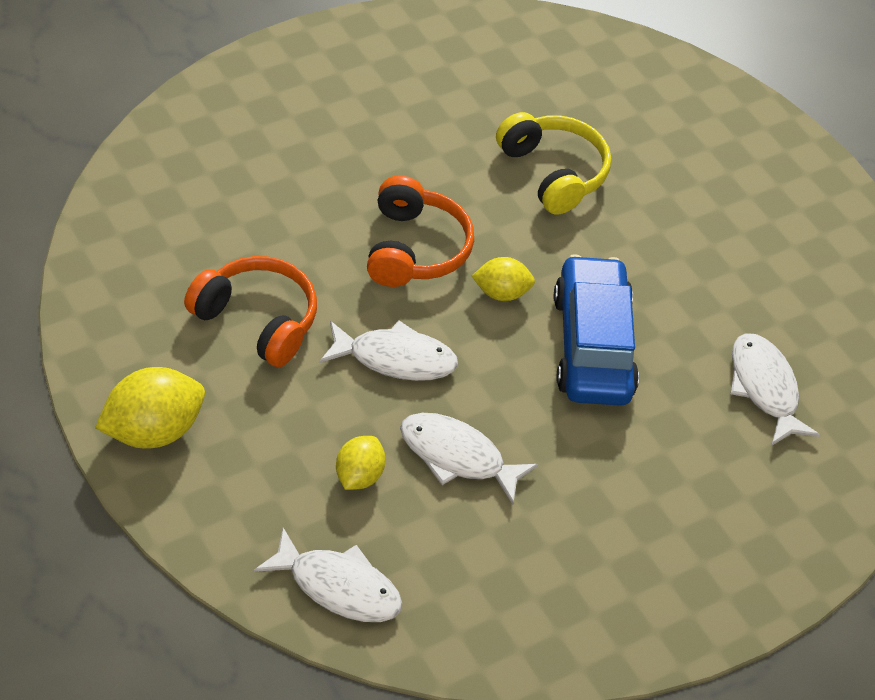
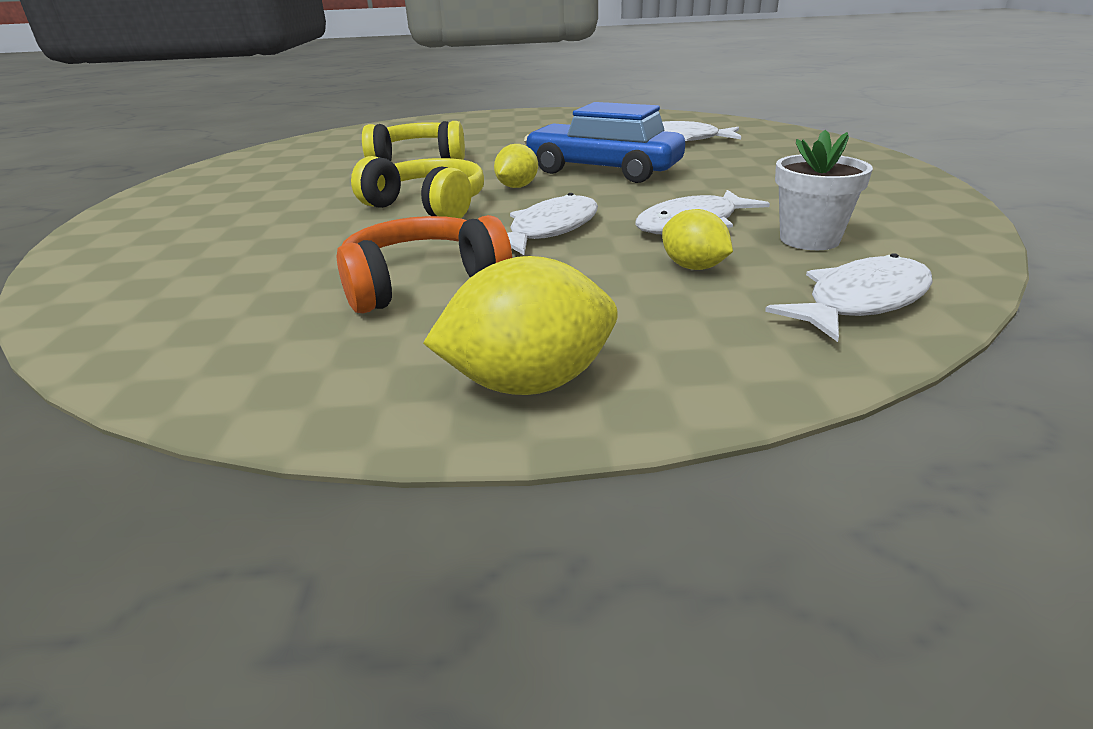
camera: 55 degrees left, 20 degrees down
yellow lemon [95,367,205,448] -> yellow lemon turned 75 degrees clockwise [423,256,618,395]
orange headphones [367,176,474,287] -> yellow headphones [351,156,484,218]
none -> white flower pot [775,130,873,250]

